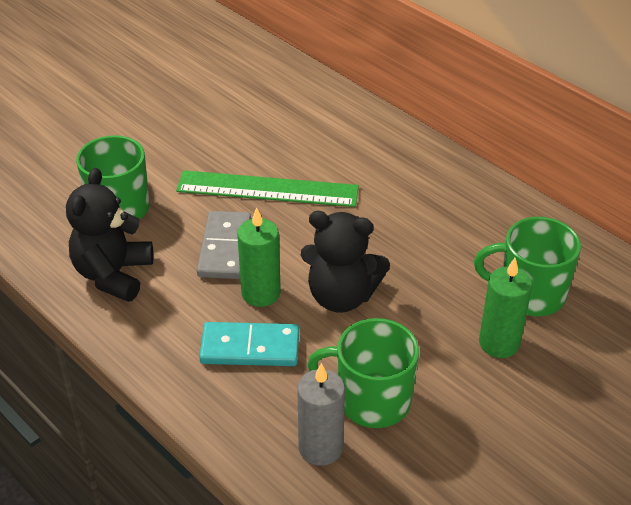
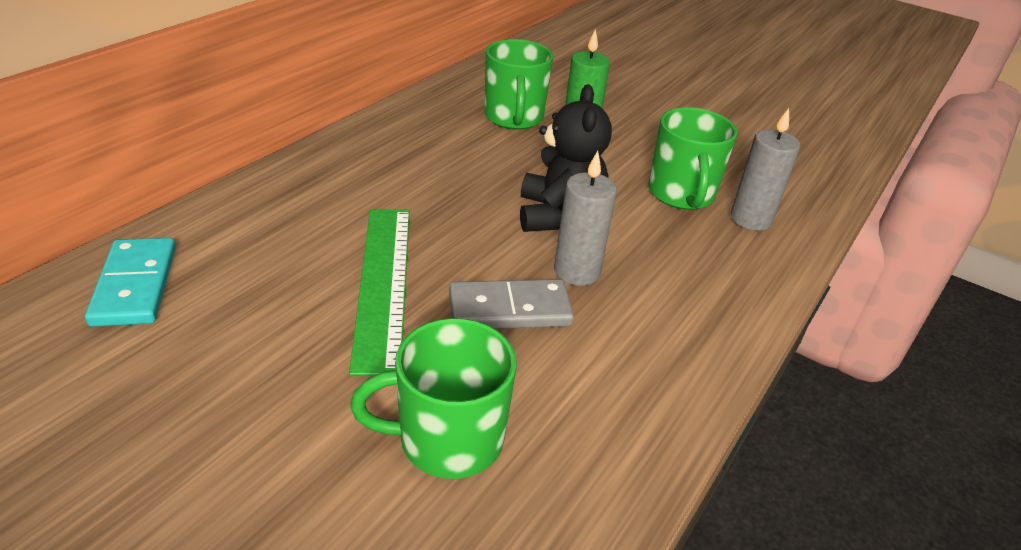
camera: 105 degrees left, 5 degrees down
black teddy bear [66,168,153,302] -> none
turquoise domino [199,322,299,366] -> turquoise domino moved to [85,238,176,327]
green candle [237,207,281,307] -> grey candle [554,151,617,286]

